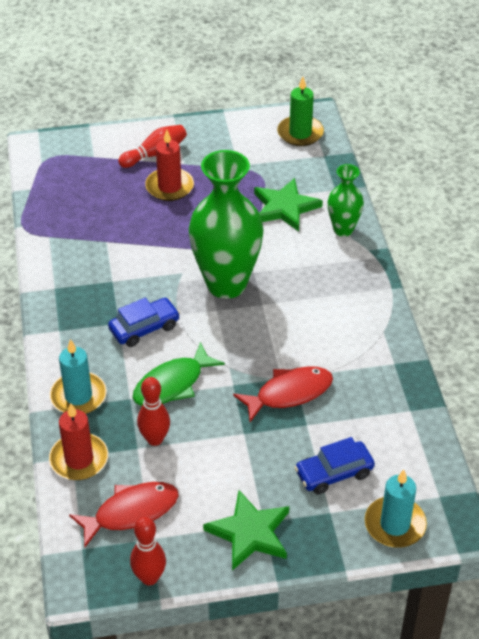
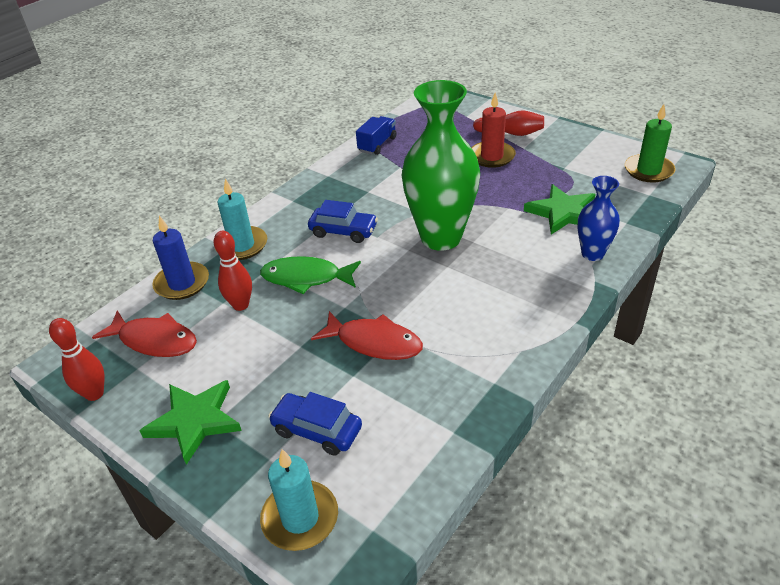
camera: 50 degrees right, 5 degrees down
red candle [49,403,108,480] -> blue candle [152,216,209,300]
green vase [328,164,364,237] -> blue vase [577,176,620,261]
none -> blue truck [356,116,397,155]

